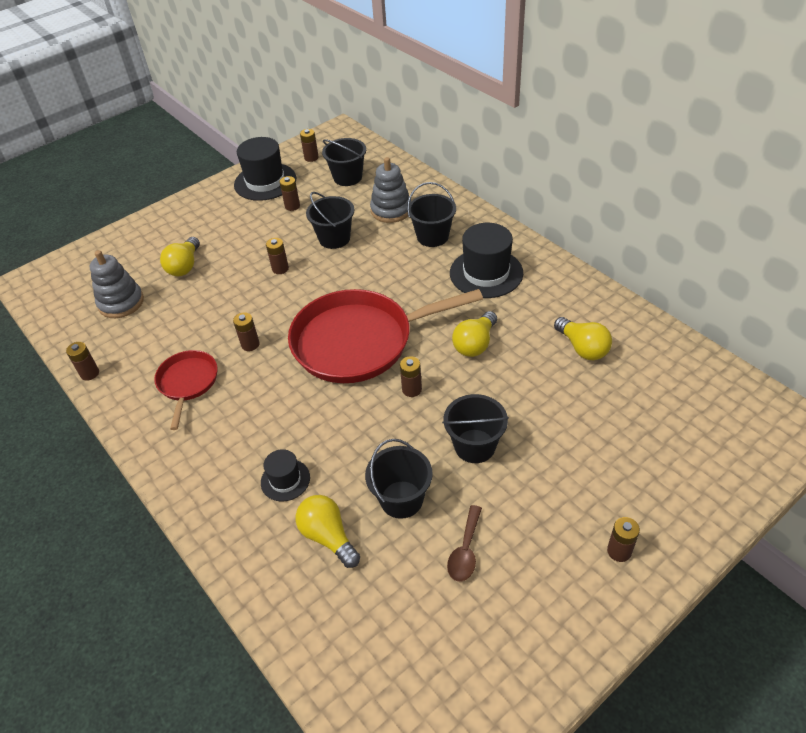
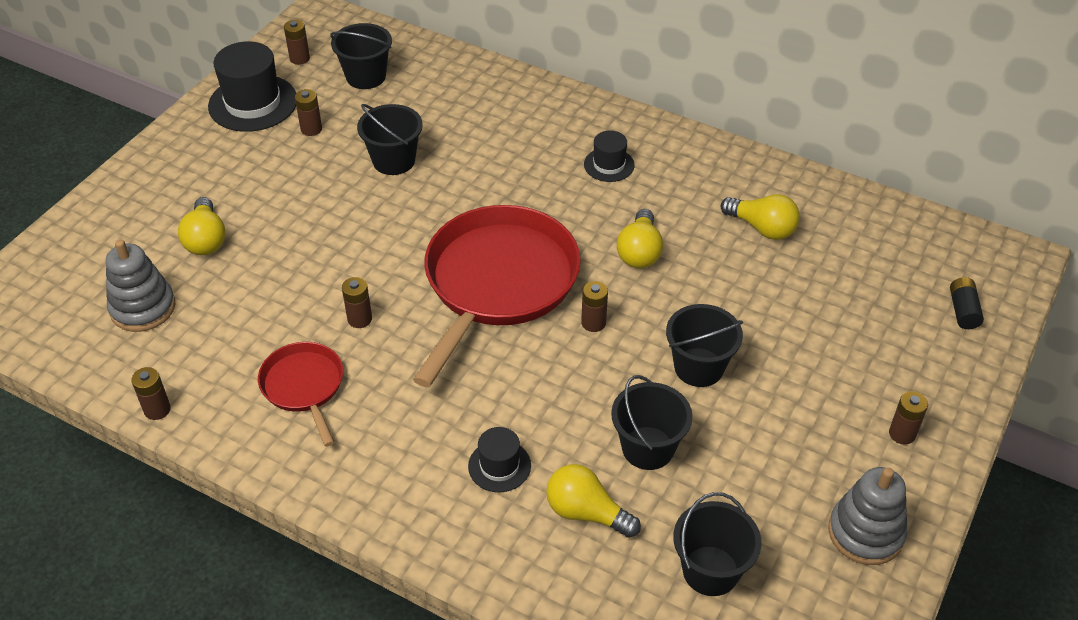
camera: 25 degrees left, 0 degrees up
brown battery [266,238,289,274] -> none
red pan [288,289,483,383] -> red pan turned 150 degrees clockwise [413,205,581,387]
grey stacking toy [370,157,411,223] -> grey stacking toy moved to [828,467,907,565]
black bucket [407,182,456,247] -> black bucket moved to [673,492,762,596]
brown spoon [447,505,482,582] -> none
black hat [450,223,523,298] -> black hat [584,131,635,182], size x0.54
none -> black battery [950,277,984,329]

